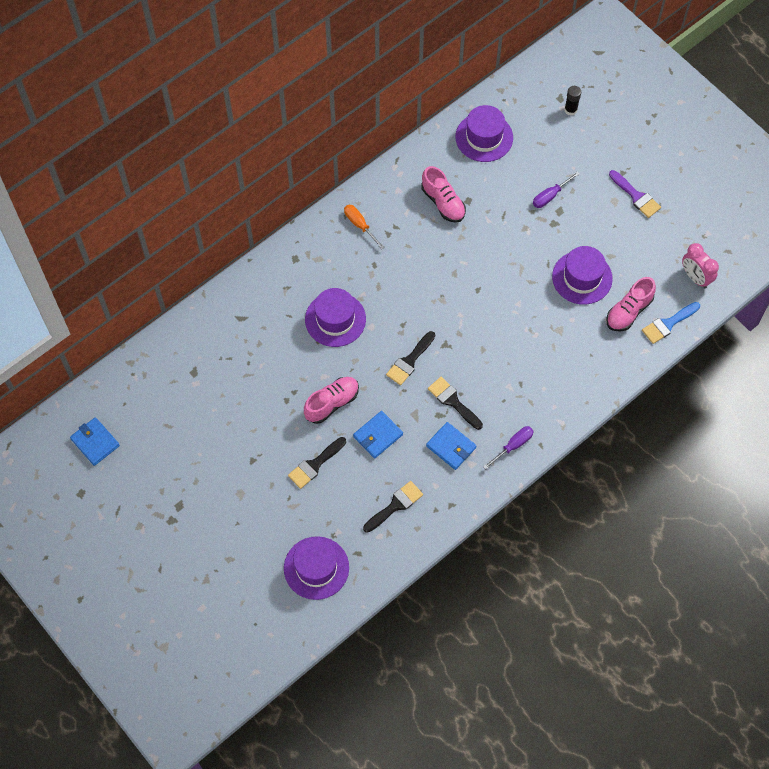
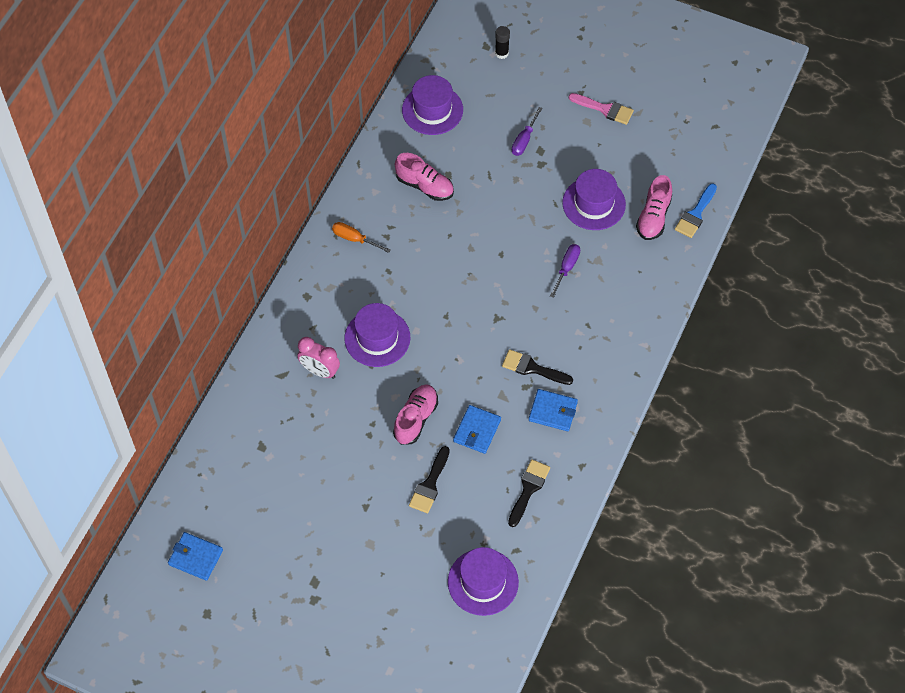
camera: 25 degrees left, 5 degrees down
black brush [386,331,435,385] -> none
purple screwdriver [483,426,534,469] -> purple screwdriver moved to [550,244,580,298]
purple brush [609,170,661,218] -> pink brush [569,93,634,125]
pink clock [682,243,719,288] -> pink clock moved to [297,337,340,379]

